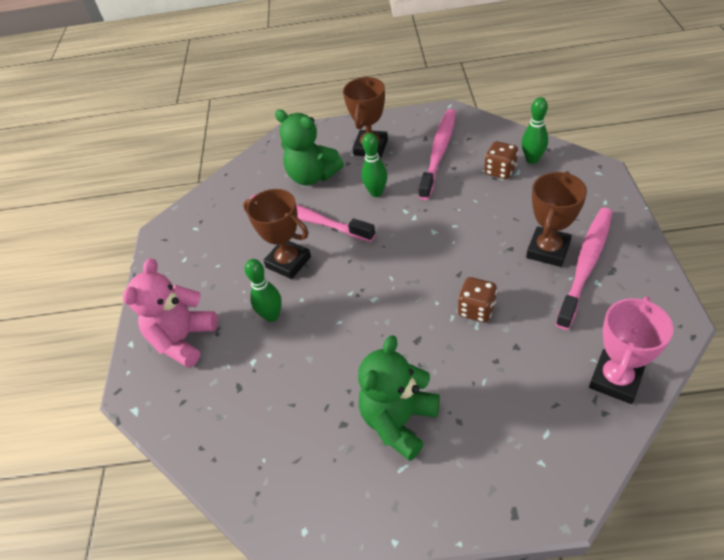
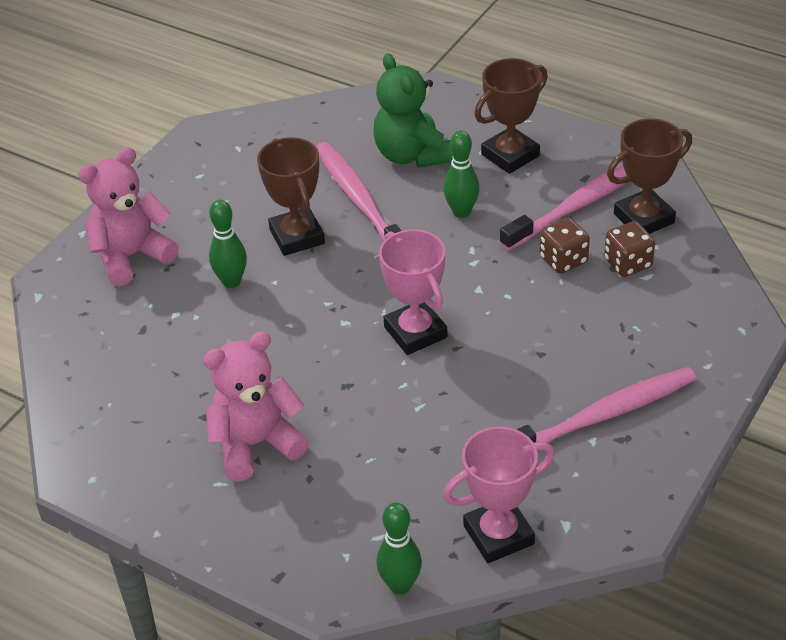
camera: 30 degrees right, 5 degrees down
green teddy bear [358,335,440,461] -> pink teddy bear [203,331,309,482]
brown dice [458,277,497,322] -> brown dice moved to [540,218,590,274]
green bowling pin [522,97,548,164] -> green bowling pin moved to [376,502,422,595]
brown trophy [526,171,587,267] -> brown trophy moved to [607,119,692,234]
none -> pink trophy [379,230,448,355]

